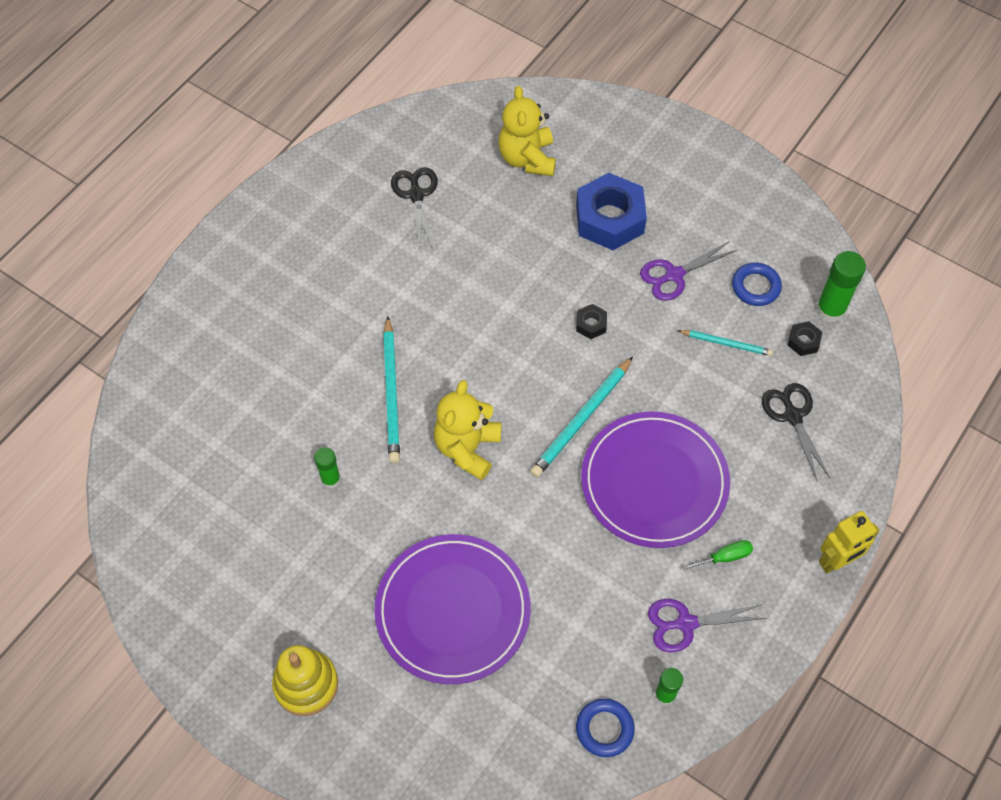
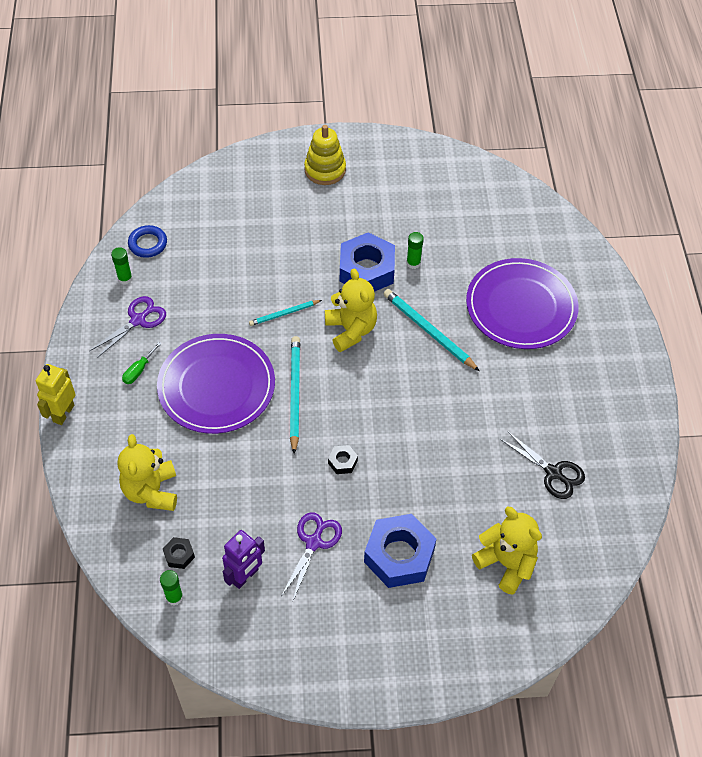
camera: 140 degrees right, 5 degrees down
purple plate [374,534,531,684] -> purple plate moved to [466,258,579,349]
turquoise pencil [677,330,773,356] -> turquoise pencil moved to [249,300,322,326]
blue ring [732,263,782,306] -> purple robot [222,530,265,589]
black scissors [762,383,830,482] -> yellow teddy bear [118,434,177,511]
green glue stick [816,251,866,322] -> green glue stick [160,570,183,606], size x0.62
none -> blue nut [340,232,395,292]

